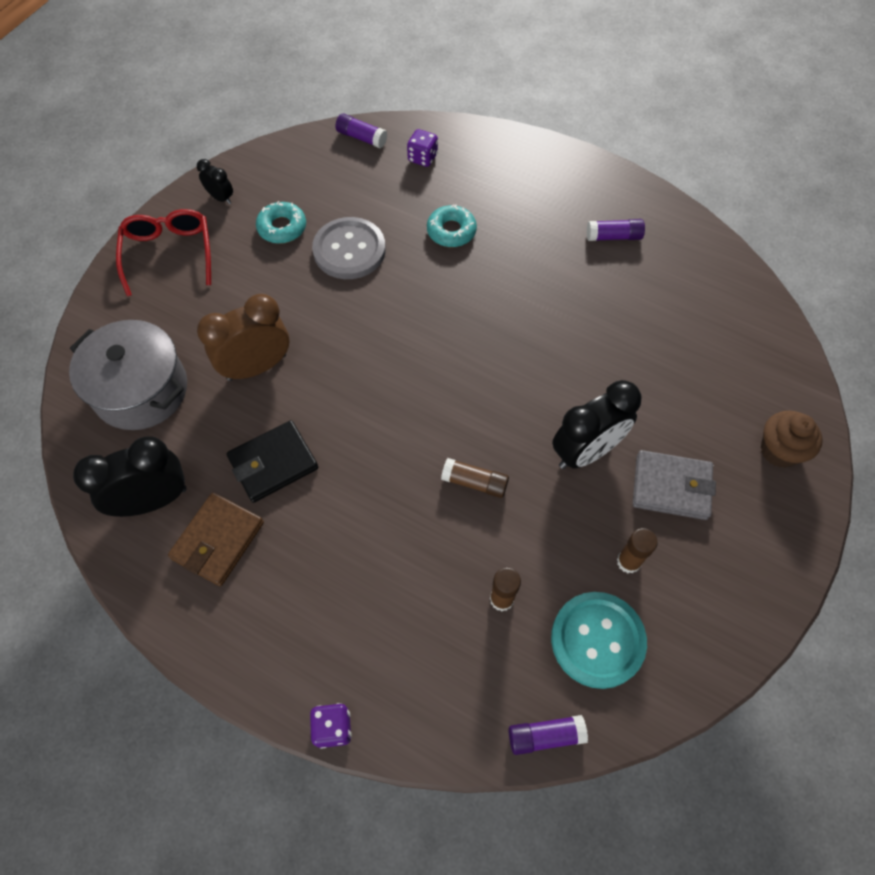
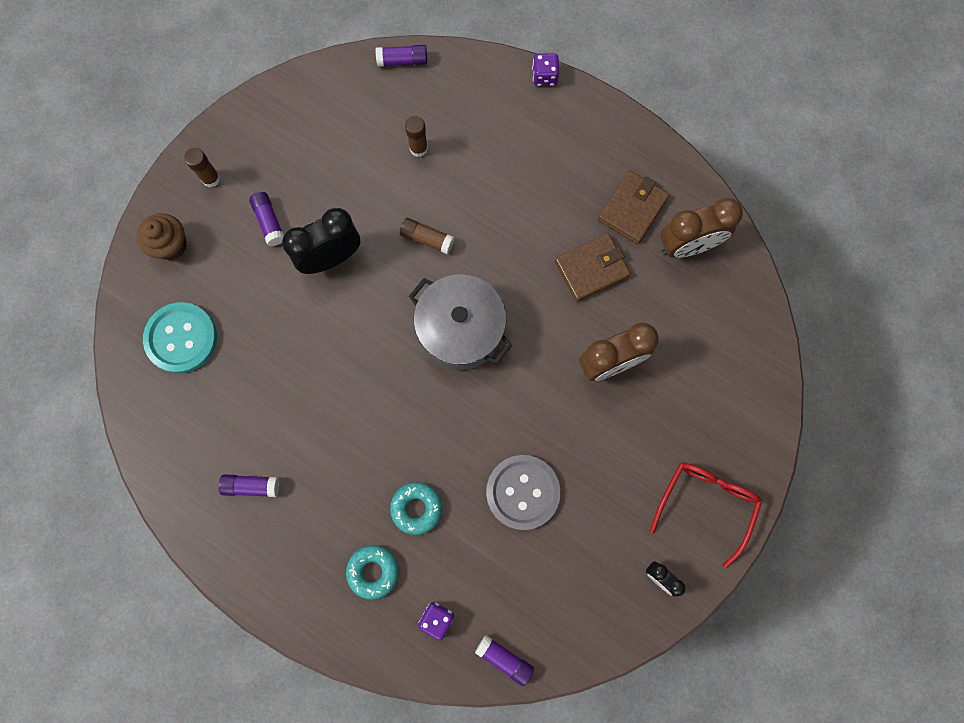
camera: 175 degrees left, 15 degrees up
grey pot [69,320,187,430] -> grey pot moved to [409,274,512,370]
black clock [73,436,186,517] -> brown clock [660,198,743,258]
red glasses [116,209,211,296] -> red glasses turned 150 degrees counterclockwise [650,463,762,568]
black wallet [227,420,318,503] -> brown wallet [555,233,631,302]
turquoise donut [256,201,306,244] -> turquoise donut moved to [346,545,399,600]
turquoise button [551,592,647,689] -> turquoise button moved to [143,302,217,373]
brown glue stick [617,528,658,573] -> brown glue stick moved to [184,148,220,188]
grey wallet [633,450,716,520] -> purple glue stick [249,192,284,246]

